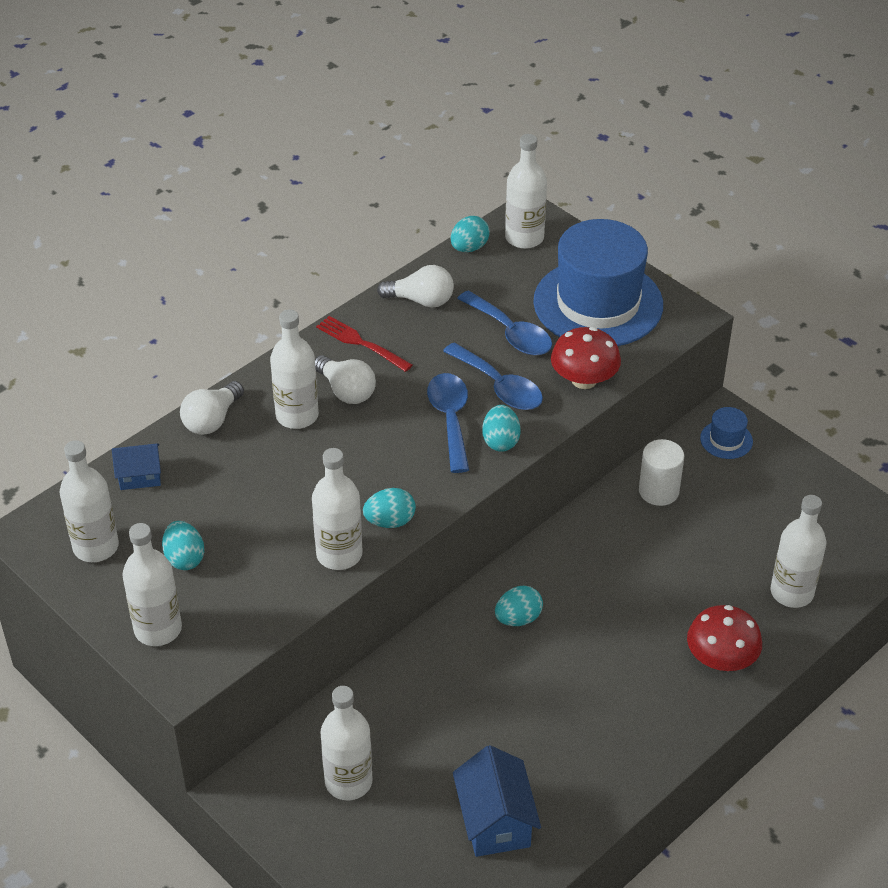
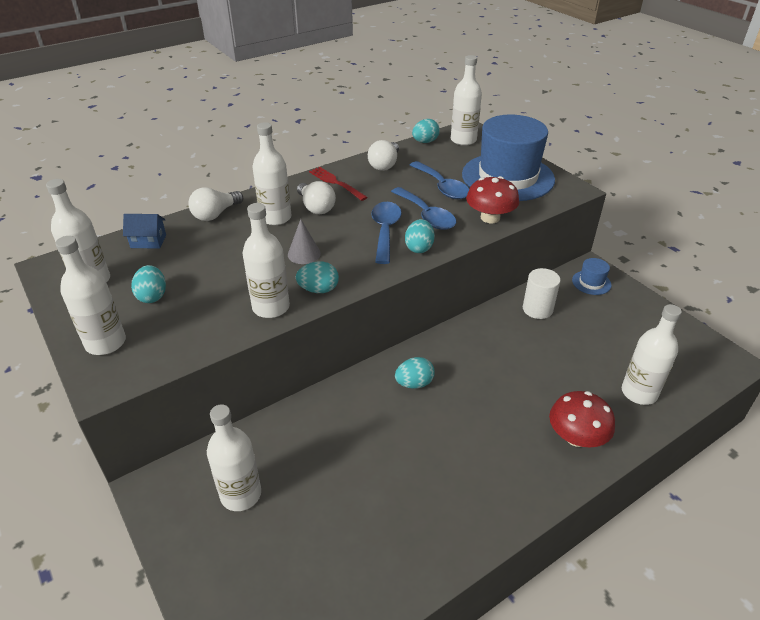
camera: 10 degrees right, 5 degrees down
white light bulb [377,265,454,308] -> white light bulb turned 90 degrees clockwise [368,140,399,171]
blue house [453,745,541,857] -> none
none -> grey cone [288,219,321,264]

